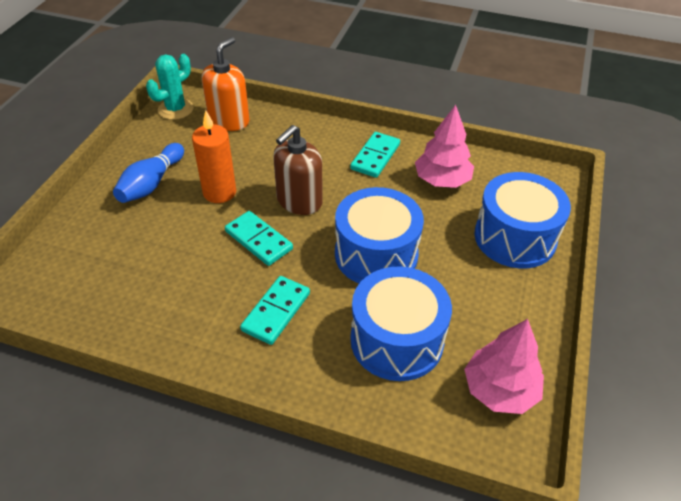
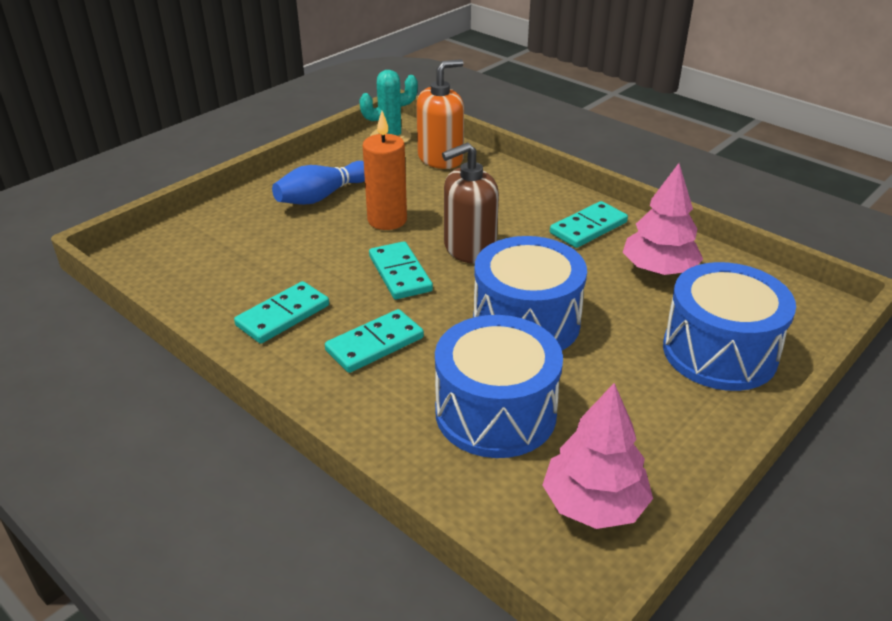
camera: 25 degrees right, 10 degrees down
none -> turquoise domino [234,281,329,344]

